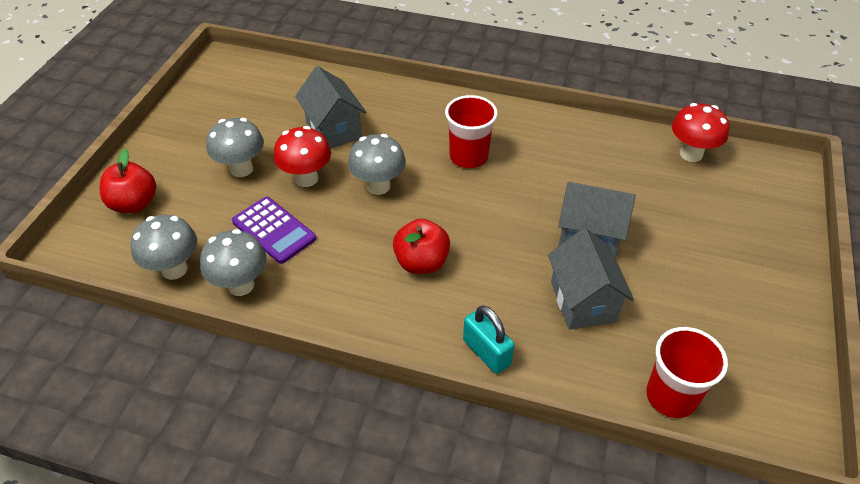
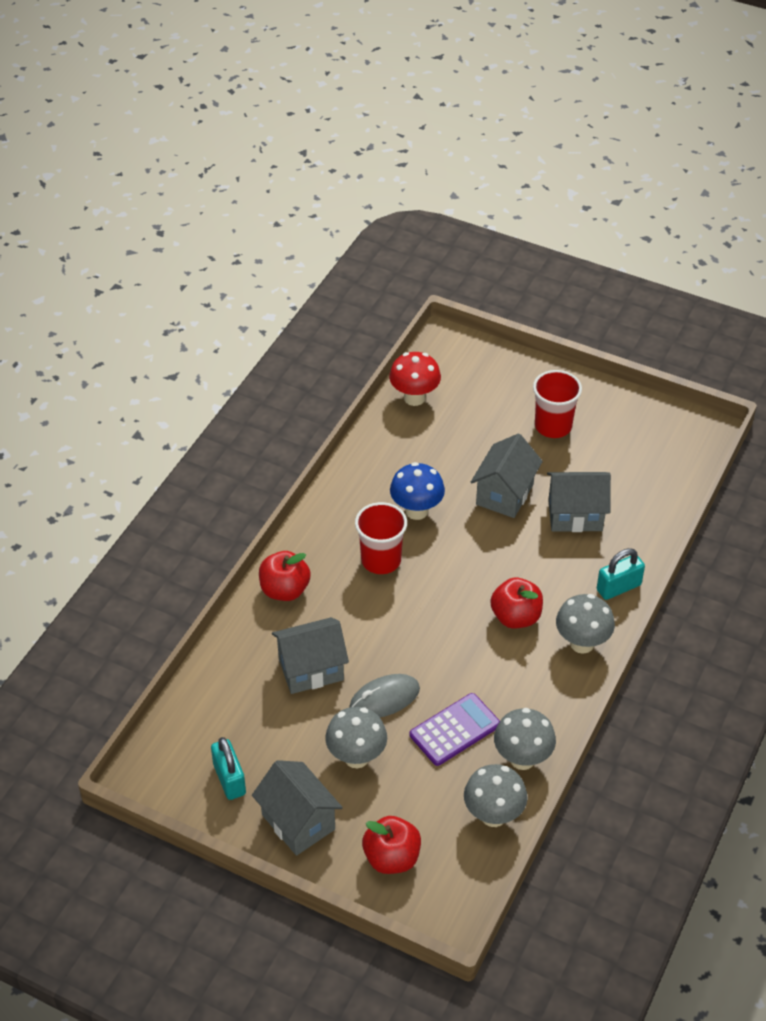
camera: 80 degrees left, 0 degrees up
red mushroom [274,126,331,187] -> grey mouse [349,674,420,717]
grey mushroom [348,134,406,195] -> grey mushroom moved to [556,594,615,654]
red cup [646,327,728,418] -> red cup moved to [533,370,582,438]
none -> turquoise padlock [211,737,246,800]
none -> grey house [252,760,343,856]
none -> red apple [259,551,311,601]
none -> blue mushroom [390,462,445,520]

